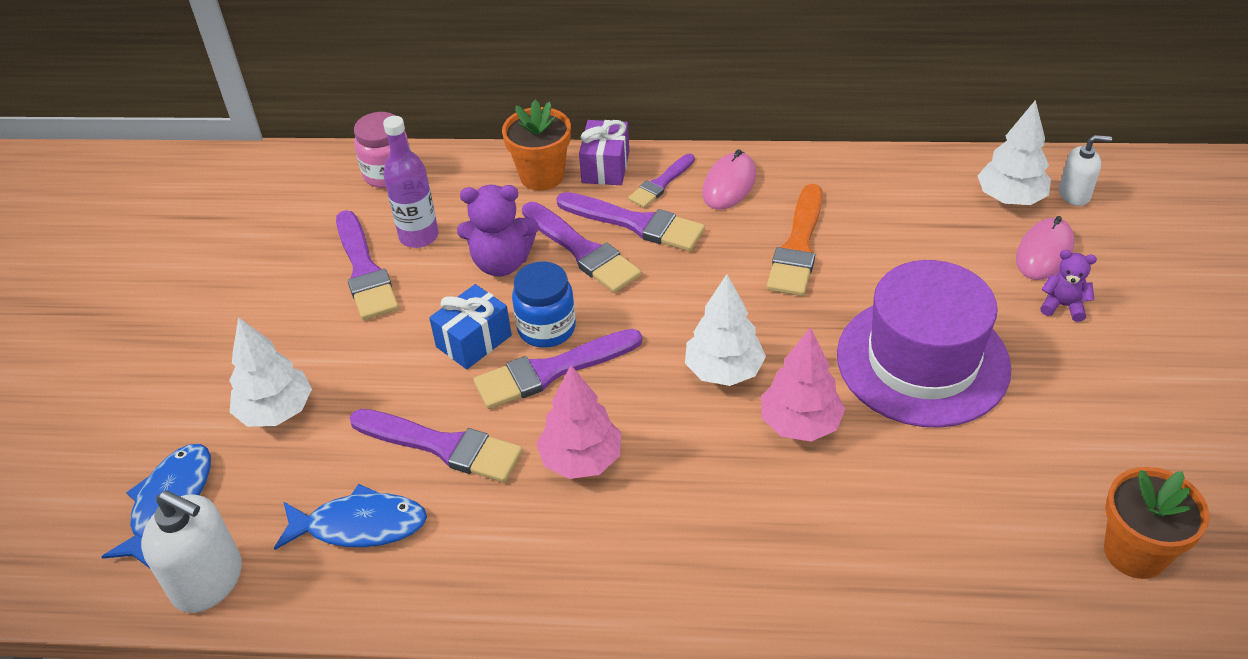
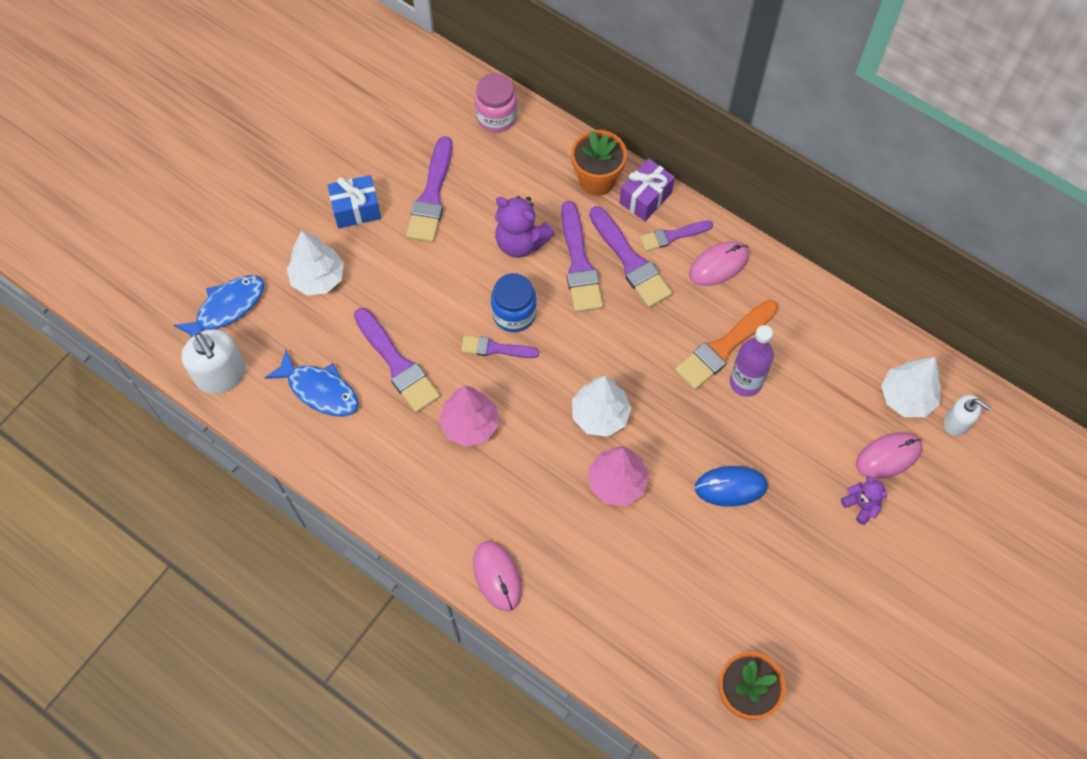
camera: 30 degrees right, 20 degrees up
purple bottle [383,116,438,248] -> purple bottle moved to [730,325,774,397]
blue gift [429,284,512,369] -> blue gift moved to [327,175,381,228]
purple brush [474,329,642,409] -> purple brush [461,335,539,358], size x0.61
purple hat [837,260,1012,428] -> blue mouse [695,466,768,507]
none -> pink mouse [473,541,522,611]

